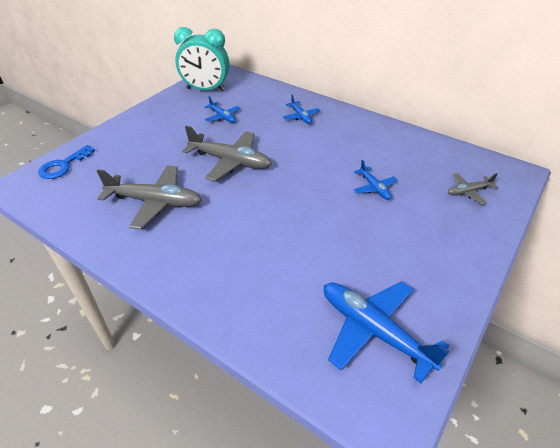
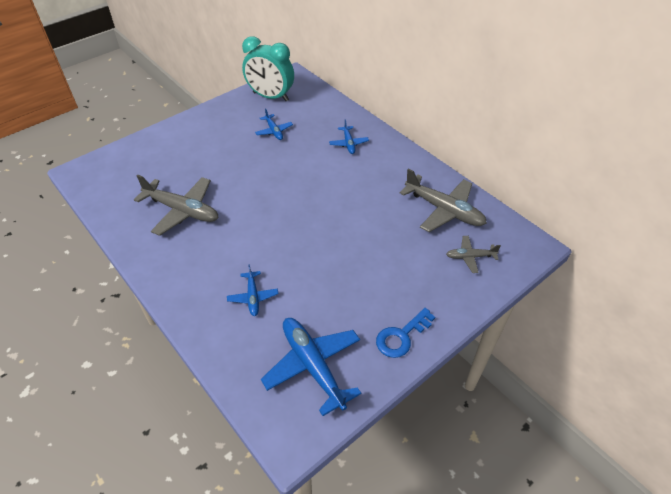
camera: 15 degrees right, 5 degrees up
blue key [38,145,95,179] -> blue key moved to [376,308,435,358]
grey plane [182,126,272,181] -> grey plane moved to [400,168,487,232]
blue plane [354,160,397,200] -> blue plane moved to [227,264,278,316]

